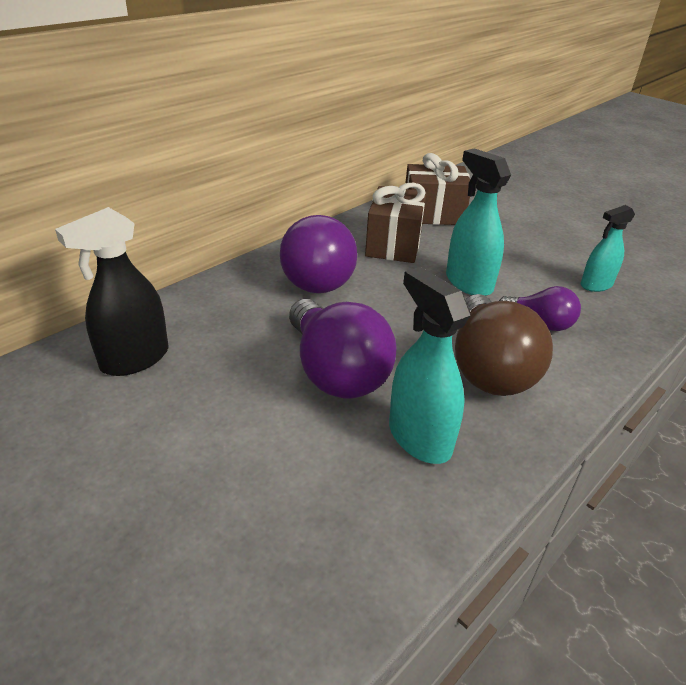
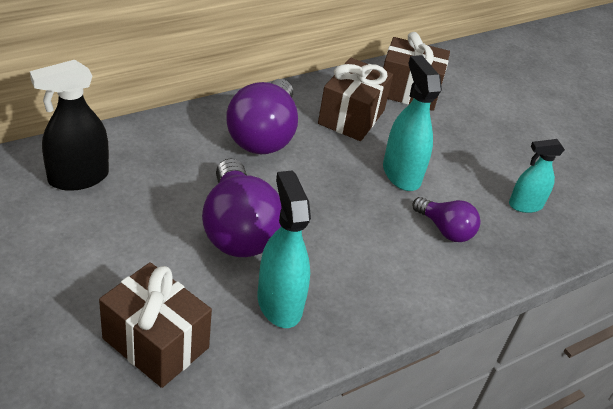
camera: 10 degrees right, 5 degrees up
brown light bulb [455,294,553,396] -> none
none -> brown gift [99,262,212,388]

